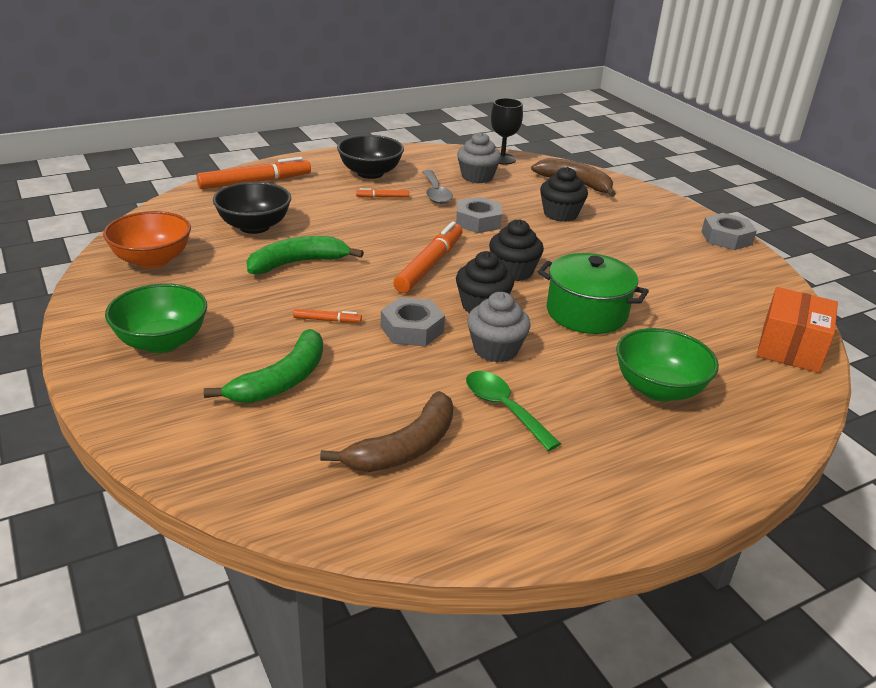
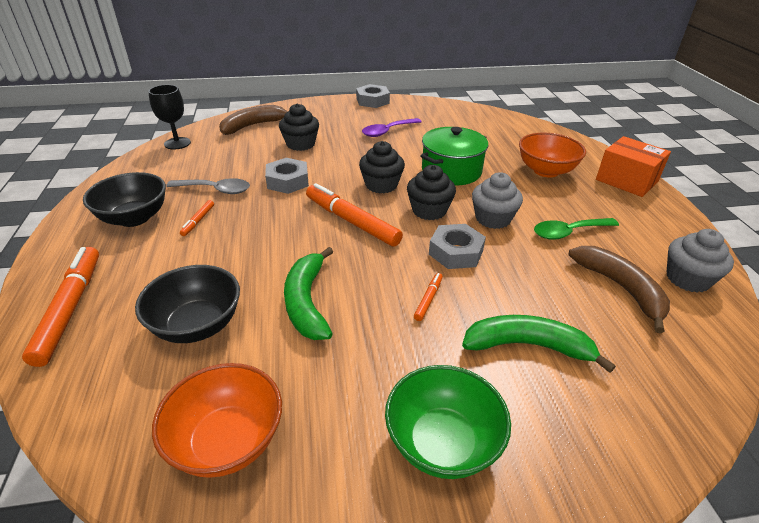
camera: 70 degrees left, 5 degrees up
green banana [204,329,323,403] -> green banana turned 45 degrees counterclockwise [462,315,616,373]
grey cupcake [457,132,501,183] -> grey cupcake moved to [666,229,734,293]
green bowl [616,328,719,401] -> orange bowl [519,132,586,177]
orange box [757,287,838,373] -> orange box moved to [596,136,671,197]
none -> purple spoon [362,118,422,137]

